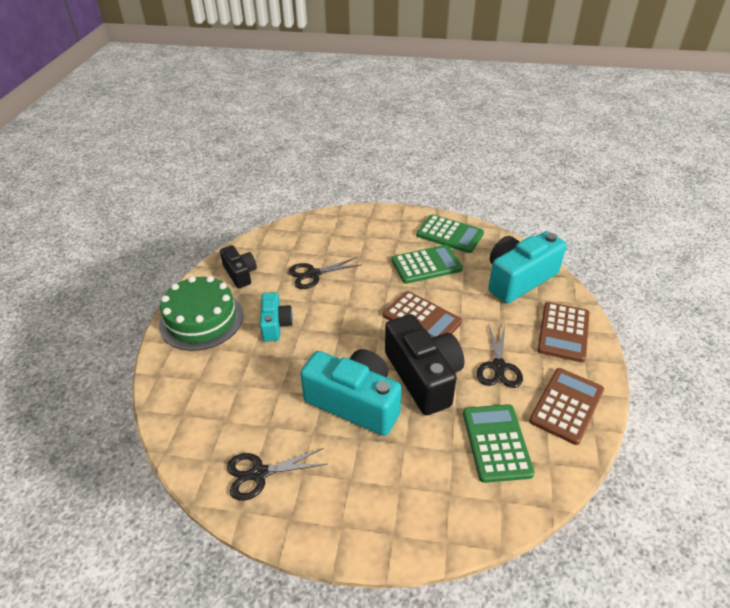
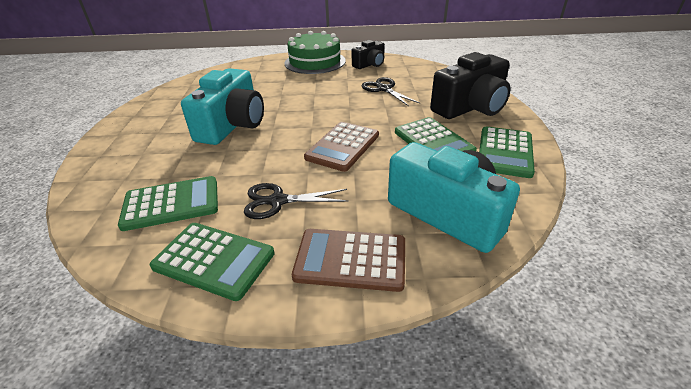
camera: 80 degrees right, 5 degrees down
black scissors [227,448,328,501] -> none
turquoise camera [260,292,293,342] -> none
black camera [385,314,464,415] -> black camera moved to [430,52,510,119]
brown calculator [529,368,604,445] -> green calculator [149,223,275,301]

